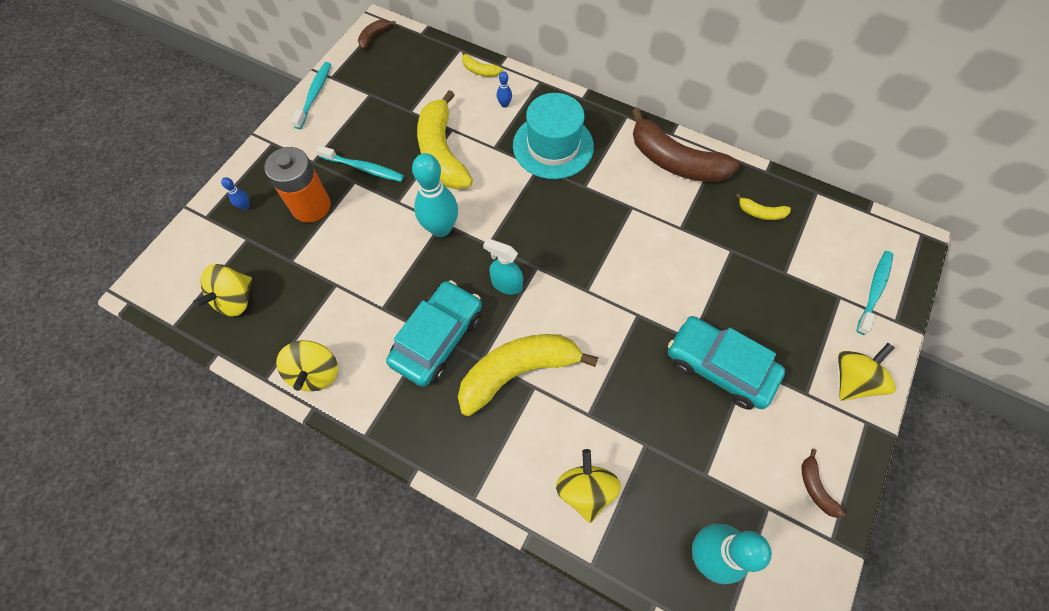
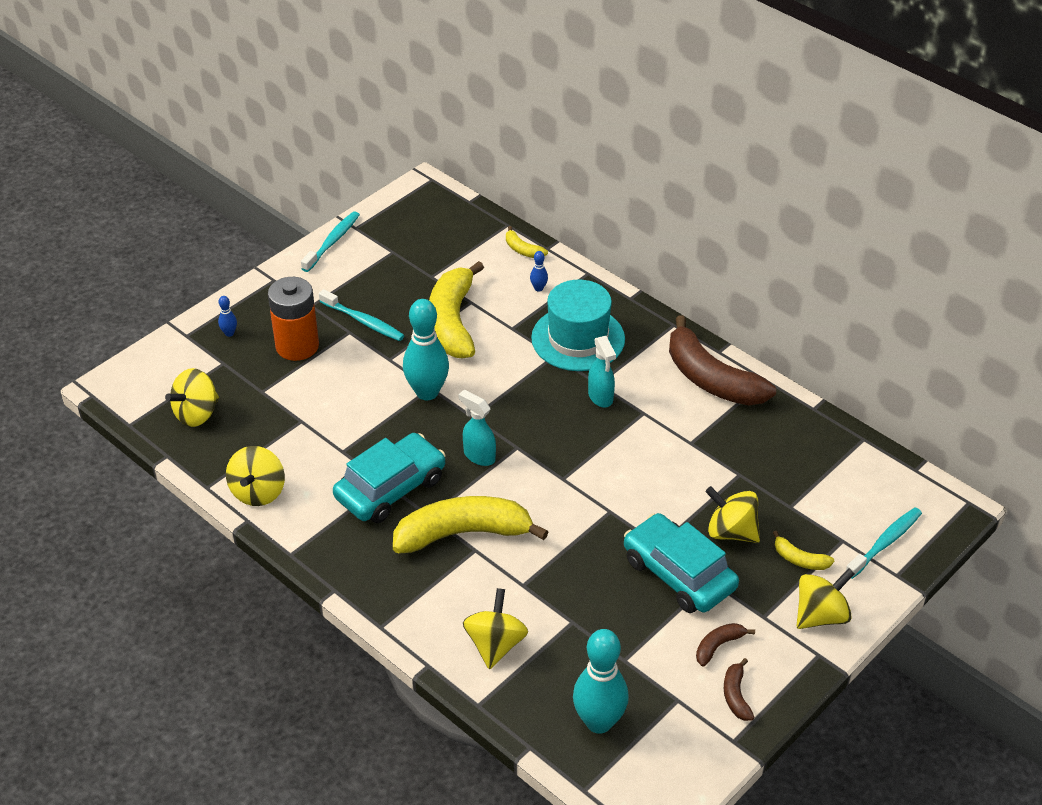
camera: 15 degrees right, 20 degrees down
brown banana [358,19,396,49] -> brown banana moved to [696,623,755,666]
yellow banana [735,193,791,220] -> yellow banana moved to [773,531,834,570]
none -> turquoise spray bottle [588,336,616,408]
none -> yellow spinning top [705,486,760,543]

